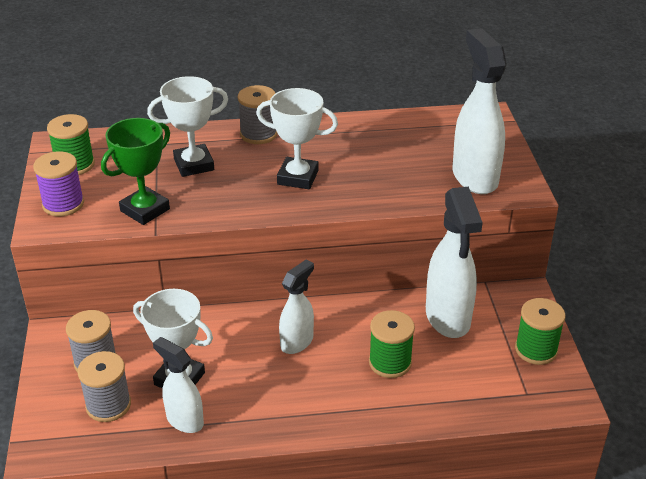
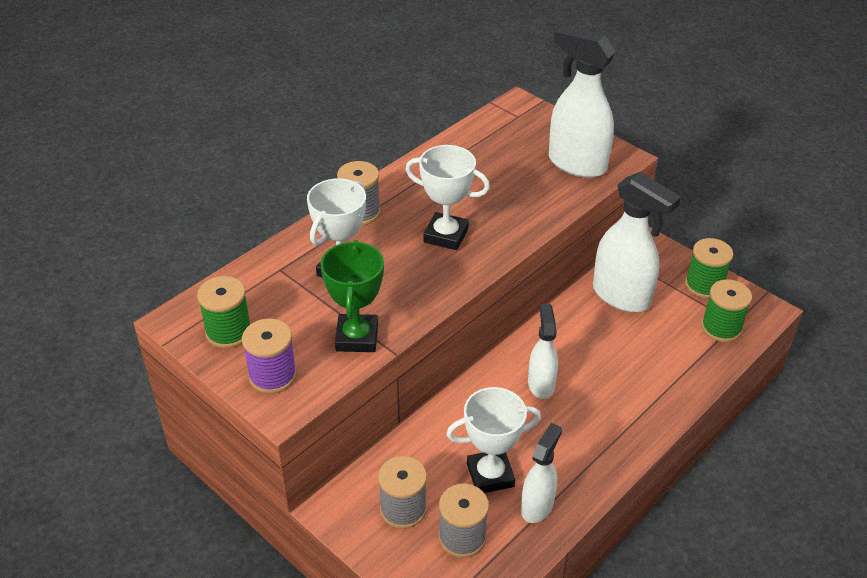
camera: 40 degrees left, 5 degrees up
white spray bottle [153,337,204,433] -> white spray bottle turned 120 degrees clockwise [521,423,562,523]
white trophy [256,88,338,189] -> white trophy turned 45 degrees clockwise [405,145,490,250]
green spool [369,310,415,378] -> green spool moved to [701,279,752,342]

